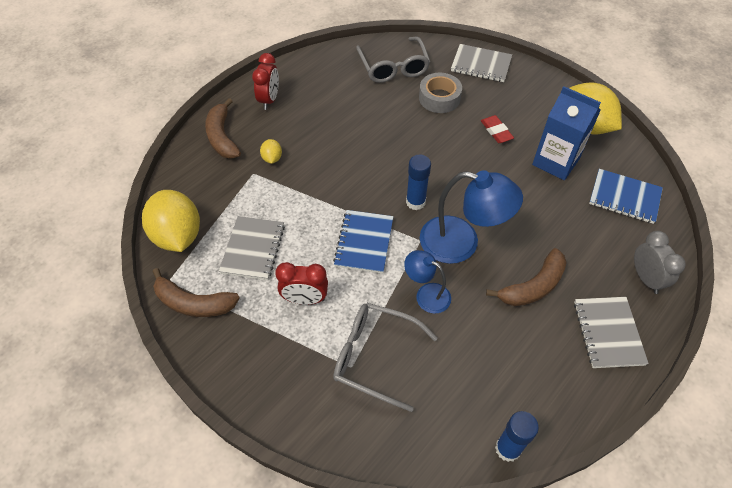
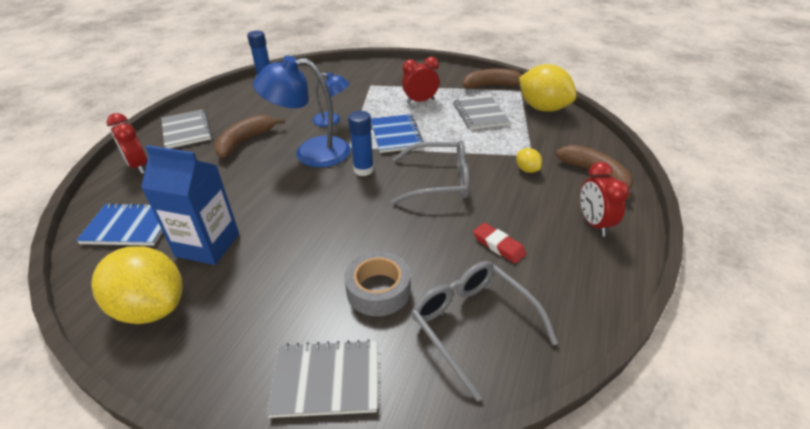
camera: 160 degrees right, 15 degrees down
grey glasses [333,303,438,412] -> grey glasses moved to [391,140,469,205]
red eraser [481,115,514,143] -> red eraser moved to [473,223,526,264]
grey clock [634,231,686,294] -> red clock [106,113,147,174]

